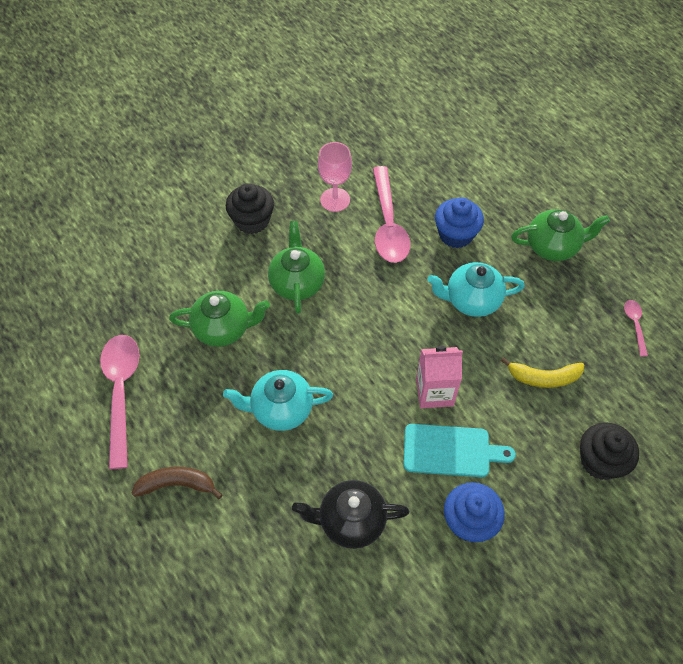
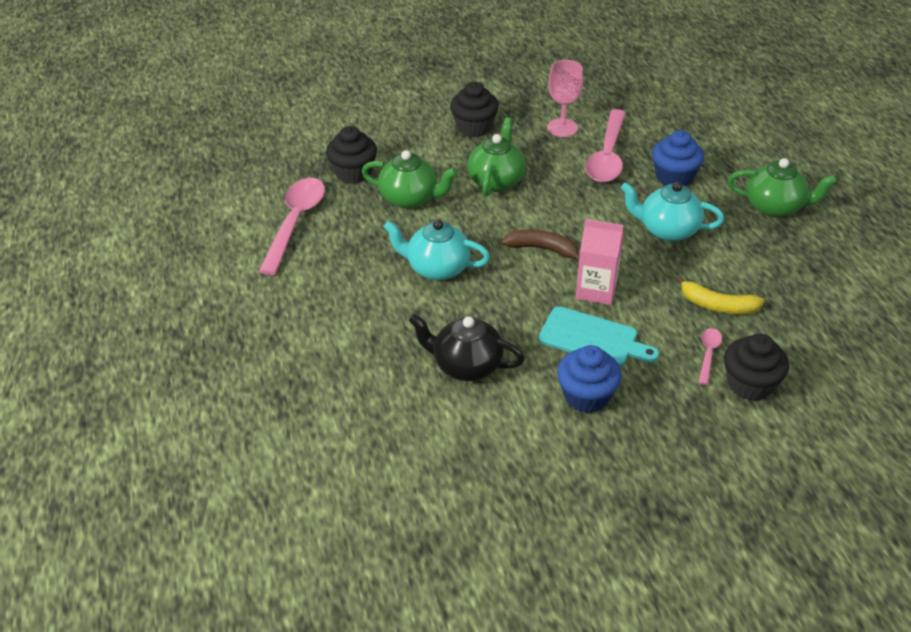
camera: 20 degrees right, 15 degrees down
brown banana [131,467,222,499] -> brown banana moved to [502,230,580,261]
pink spoon [624,300,648,356] -> pink spoon moved to [698,328,722,385]
none -> black cupcake [326,126,377,184]

